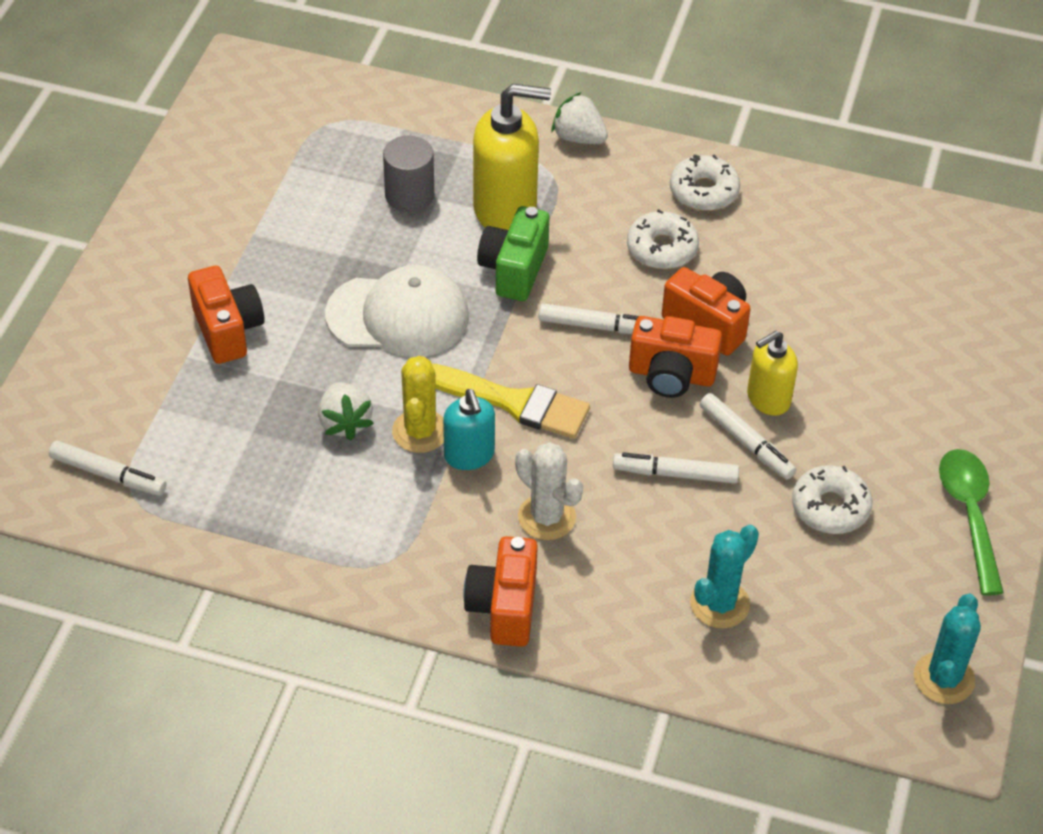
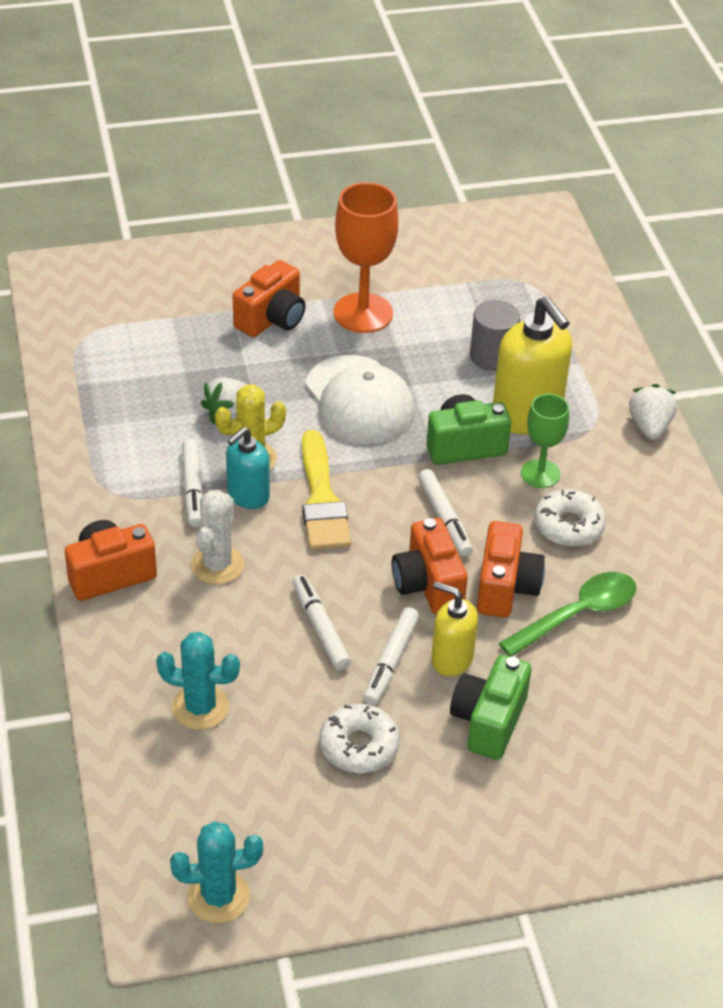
camera: 60 degrees right, 5 degrees down
white marker [49,441,166,496] -> white marker moved to [182,439,203,527]
white donut [670,154,740,211] -> none
green spoon [939,449,1004,595] -> green spoon moved to [499,572,637,657]
none -> orange goblet [334,182,398,333]
none -> green camera [450,654,531,760]
none -> green goblet [521,394,569,488]

